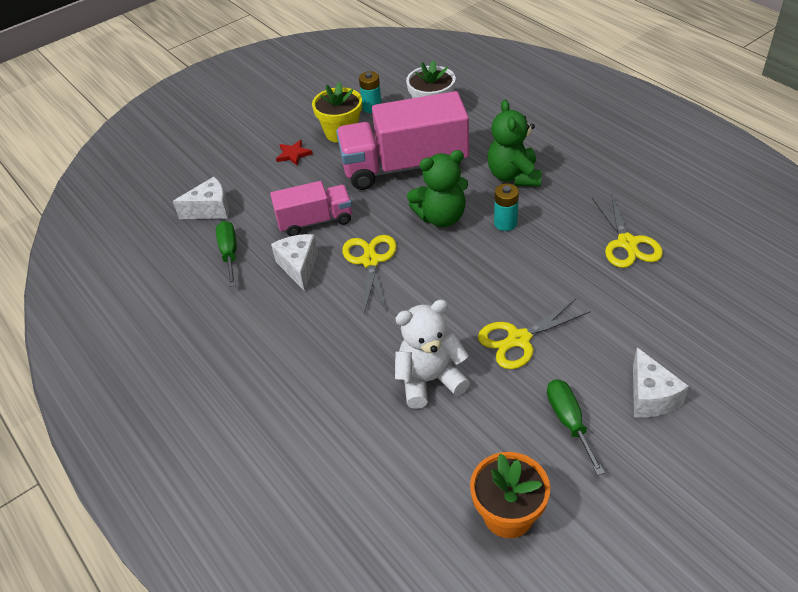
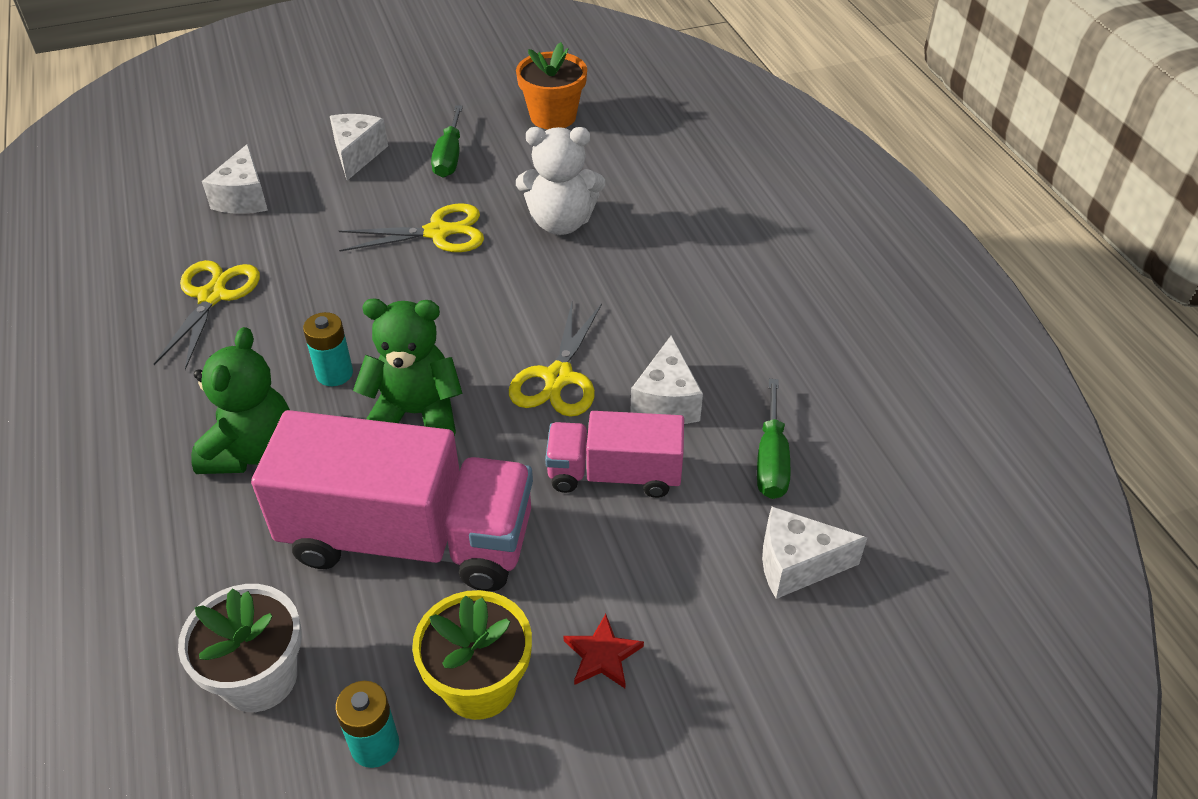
camera: 165 degrees left, 0 degrees up
none -> white cheese [202,144,268,214]

